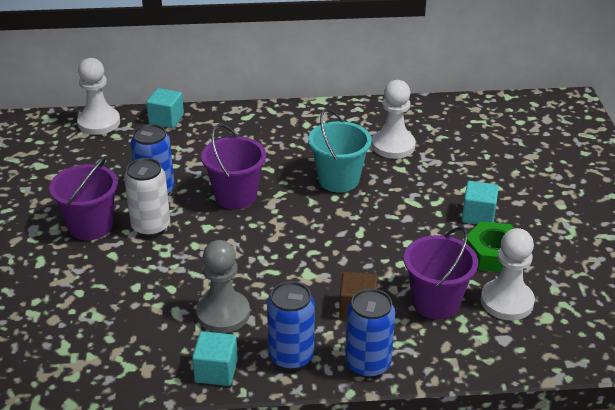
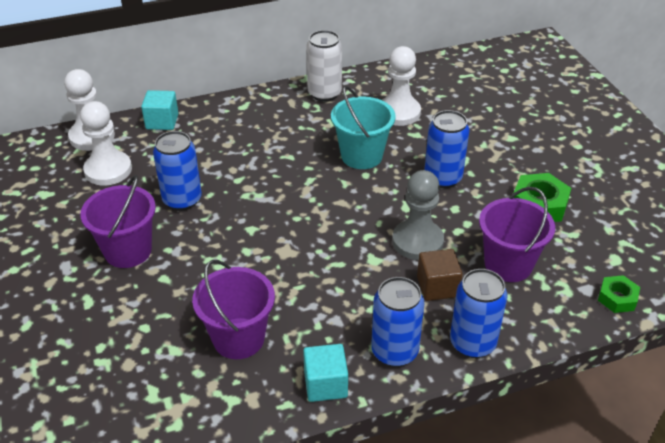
camera: 15 degrees left, 5 degrees up
white can [124,158,170,237] -> white can moved to [306,30,342,102]
grey pawn [196,240,250,333] -> grey pawn moved to [392,170,444,260]
purple bucket [201,124,266,209] -> purple bucket moved to [192,260,275,359]
turquoise cube [462,181,499,224] -> none
white pawn [481,228,535,321] -> white pawn moved to [80,101,132,185]
none -> blue can [424,110,470,188]
none -> green nut [598,275,640,313]

